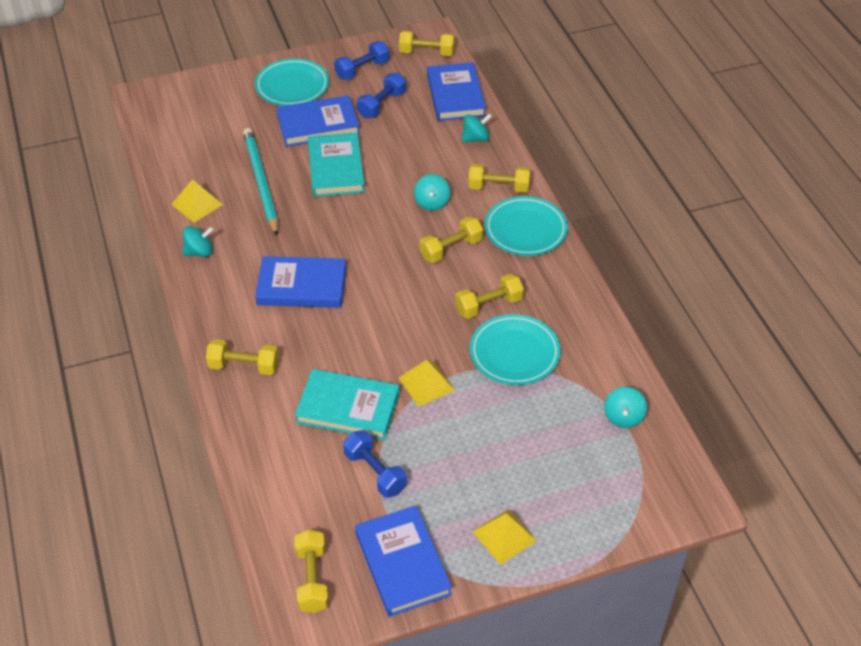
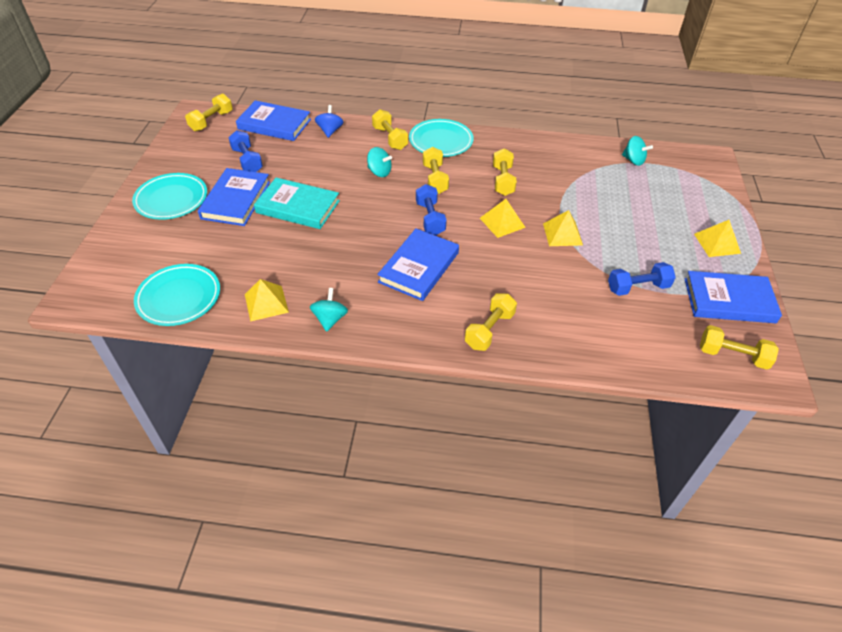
camera: 65 degrees left, 0 degrees up
turquoise pencil [243,128,278,236] -> none
turquoise book [295,369,400,440] -> none
blue dumbbell [334,41,389,80] -> blue dumbbell moved to [416,184,447,235]
turquoise spinning top [462,113,492,142] -> blue spinning top [315,105,344,138]
yellow dumbbell [468,164,530,193] -> yellow dumbbell turned 60 degrees counterclockwise [372,109,408,150]
turquoise plate [470,314,561,385] -> turquoise plate moved to [134,264,220,326]
none -> yellow pyramid [480,199,526,238]

